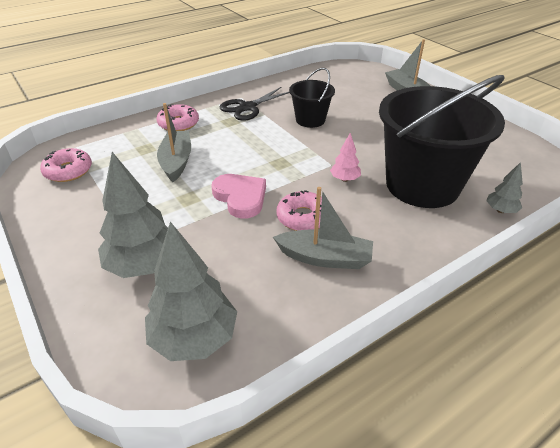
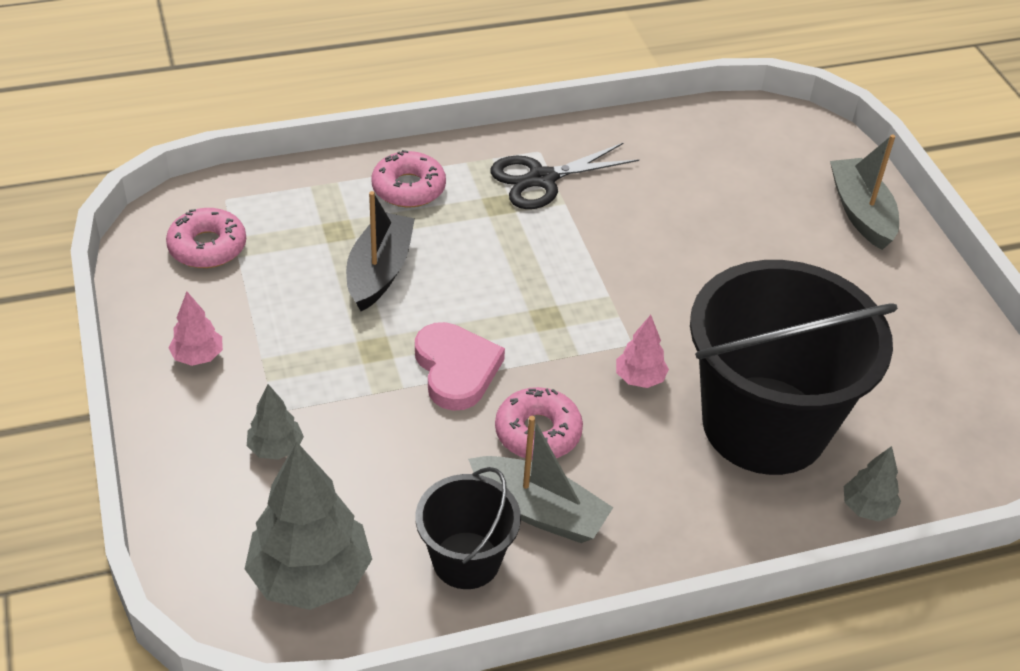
camera: 15 degrees right, 5 degrees up
grey tree [98,152,168,278] -> grey tree [247,384,304,460], size x0.49
grey boat [157,103,191,182] -> black boat [346,191,415,311]
black bucket [289,68,335,128] -> black bucket moved to [416,467,521,589]
none -> pink tree [169,292,223,366]

